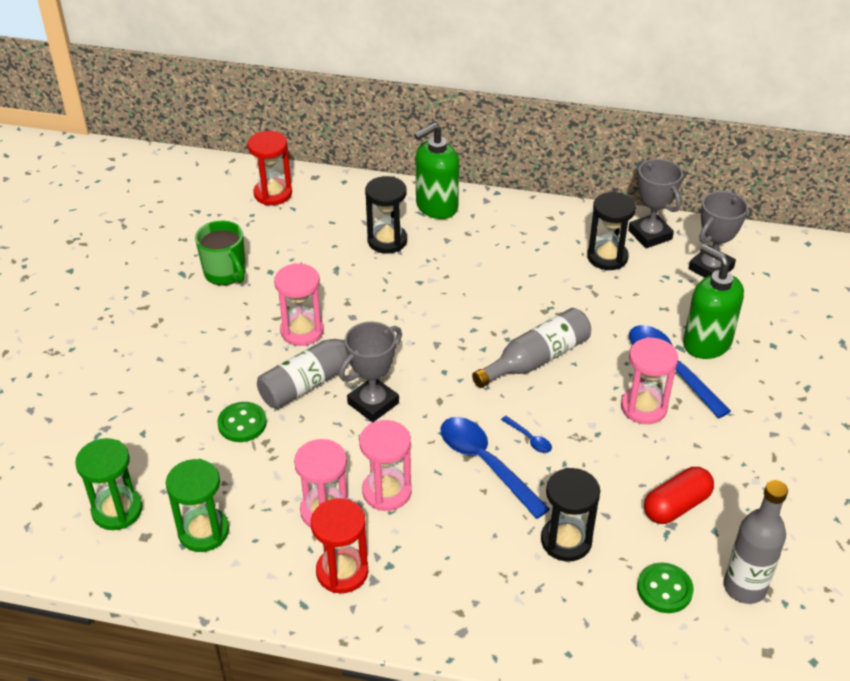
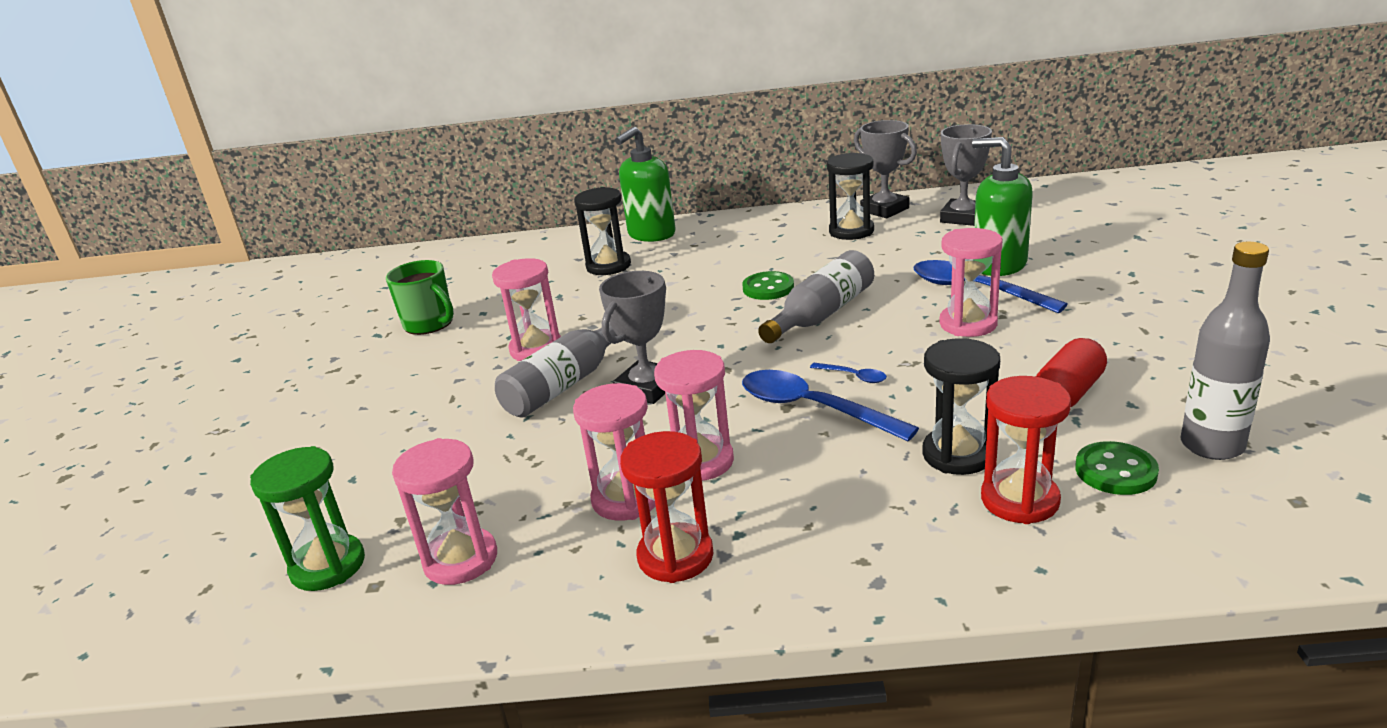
camera: 10 degrees left, 15 degrees down
green hourglass [166,459,229,552] -> pink hourglass [392,438,497,585]
green button [217,402,267,442] -> green button moved to [742,271,794,300]
red hourglass [248,131,292,205] -> red hourglass moved to [981,376,1071,524]

